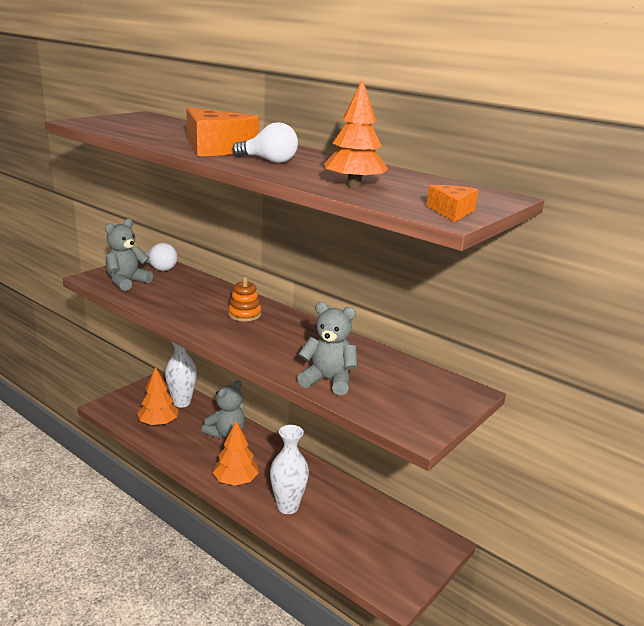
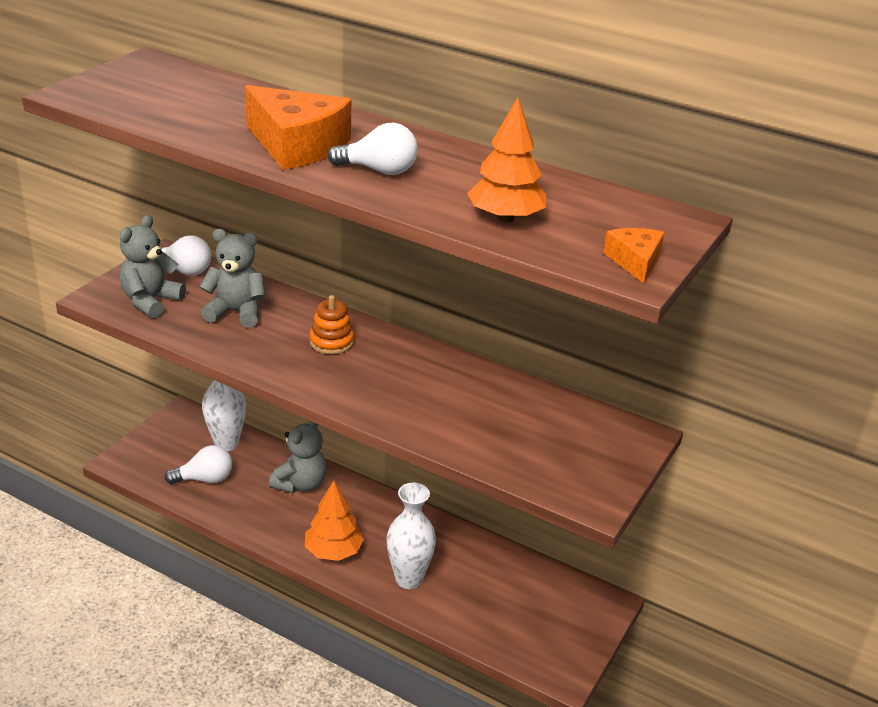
camera: 10 degrees left, 10 degrees up
orange tree [137,367,179,426] -> white light bulb [164,445,232,484]
grey teddy bear [297,302,358,395] -> grey teddy bear moved to [200,229,265,327]

